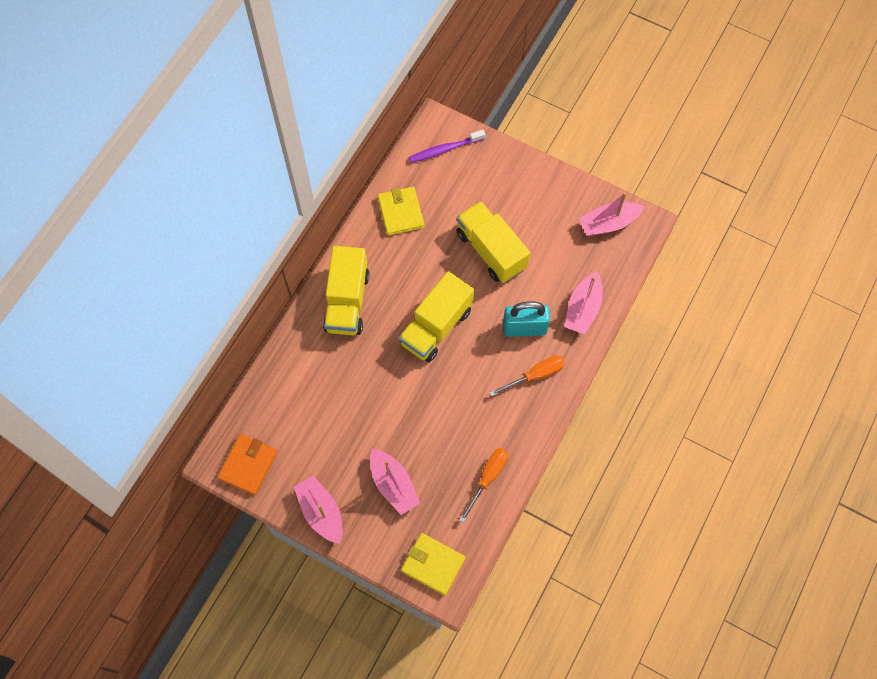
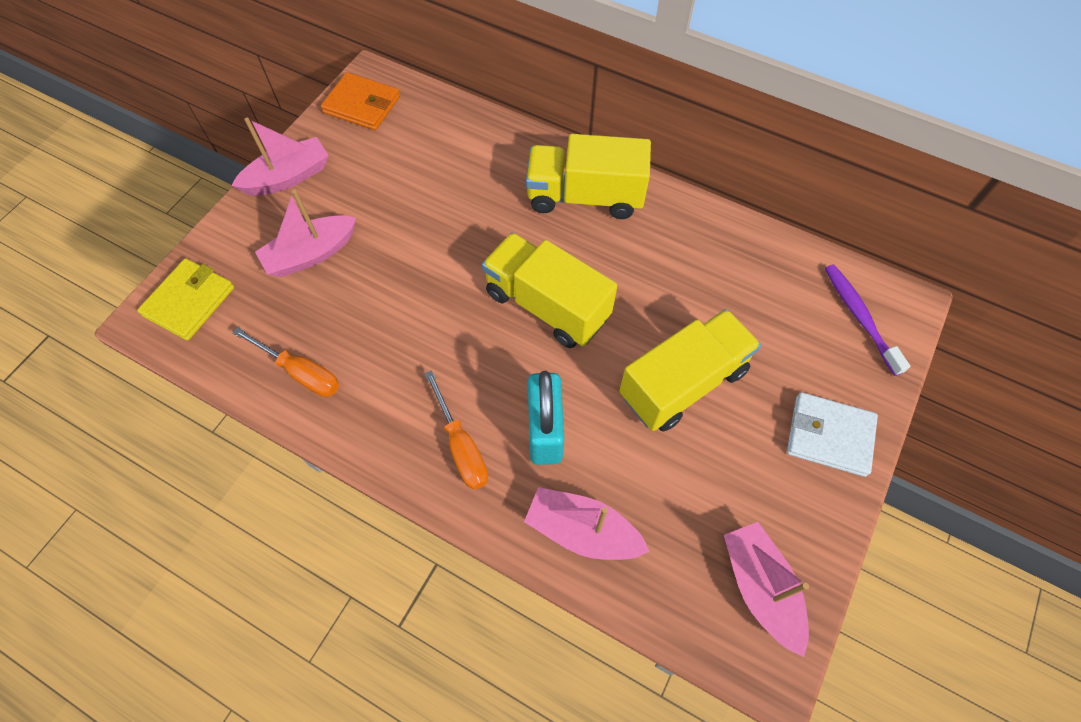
camera: 90 degrees right, 5 degrees down
yellow wallet [378,187,424,236] -> none
none -> white wallet [787,392,878,477]

